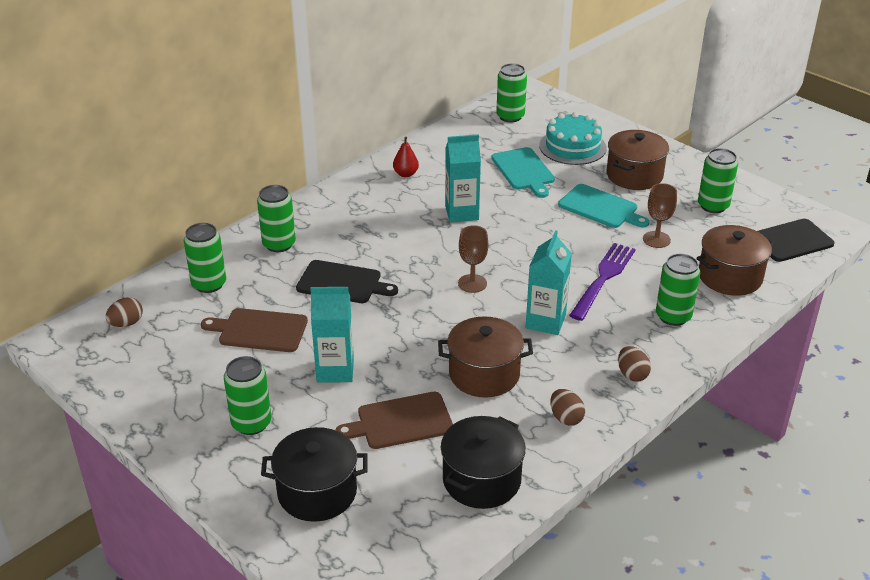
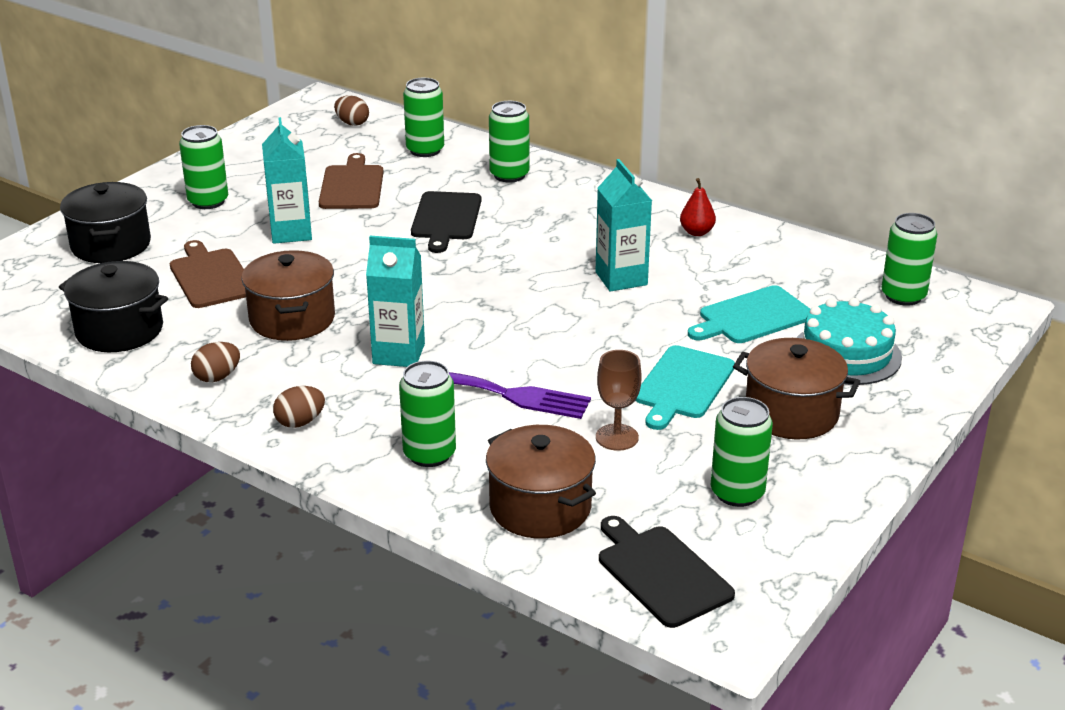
camera: 80 degrees right, 5 degrees down
brown goblet [458,225,488,293] -> none

